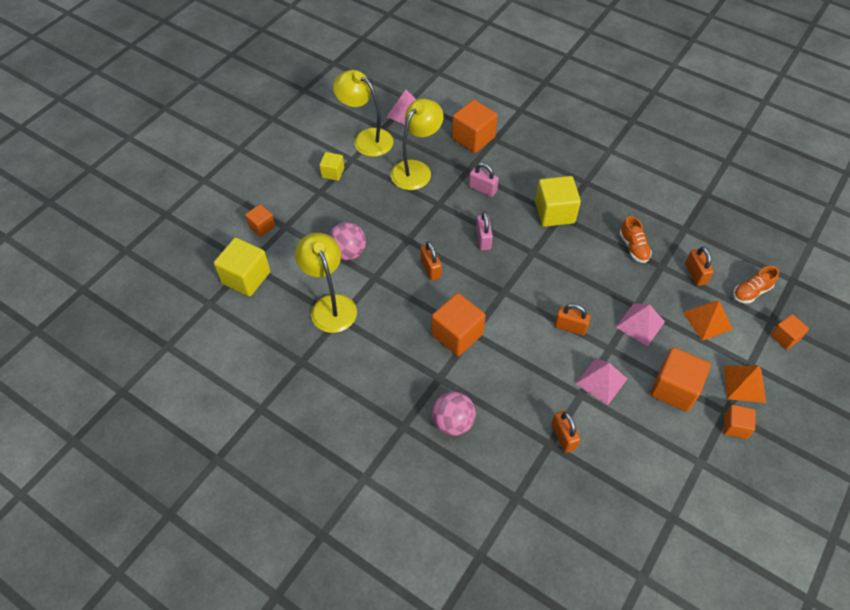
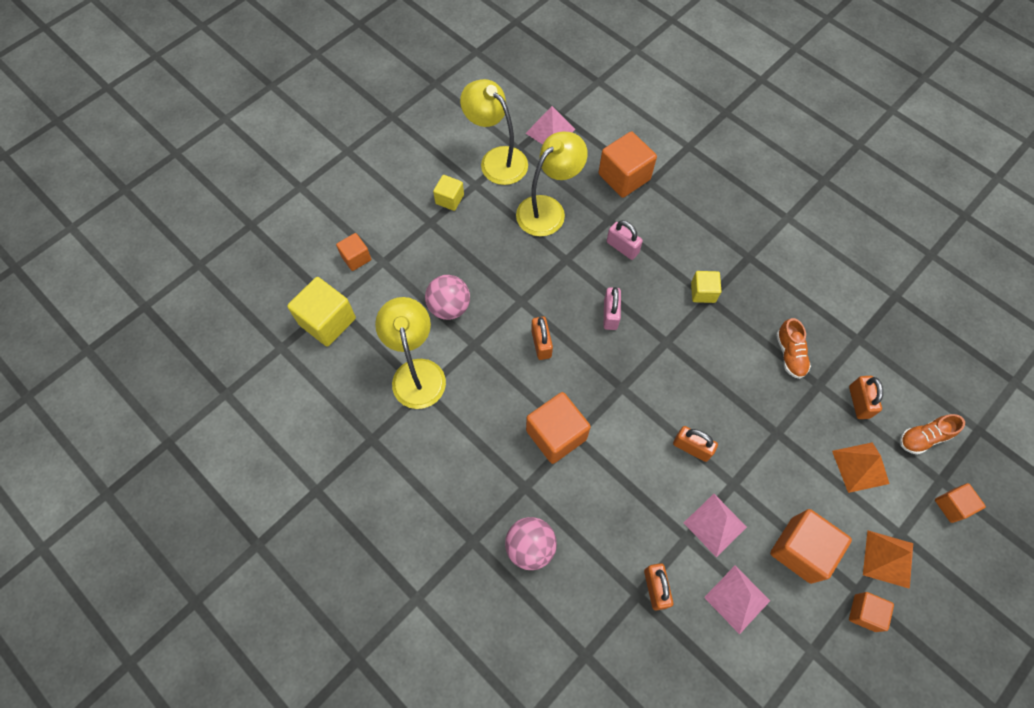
camera: 10 degrees right, 10 degrees up
yellow cube [535,176,581,227] -> yellow cube [691,271,722,303], size x0.57
pink pyramid [616,303,665,346] -> pink pyramid moved to [704,566,770,634]

